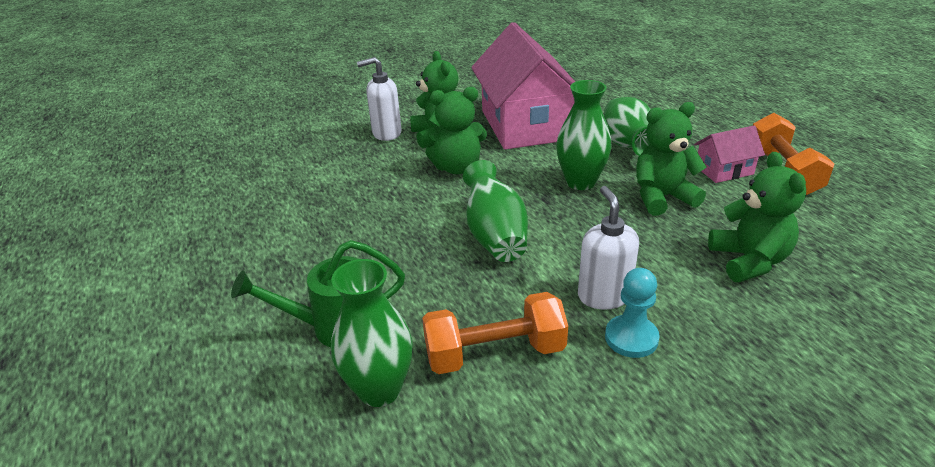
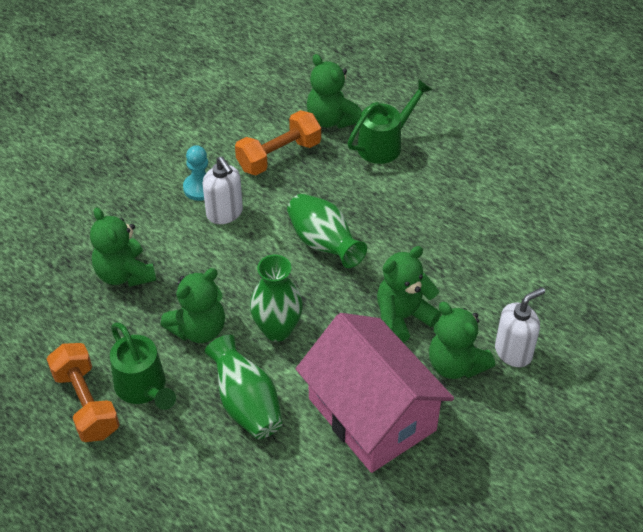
camera: 155 degrees right, 15 degrees up
green vase [331,259,413,407] -> green teddy bear [307,54,362,129]
pink house [694,125,765,183] -> green watering can [110,322,176,410]

